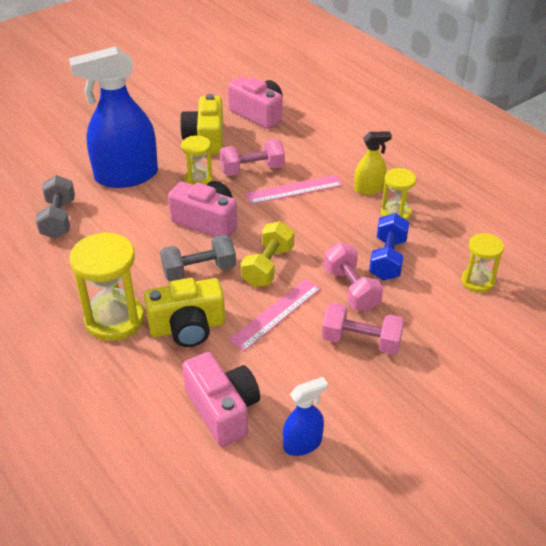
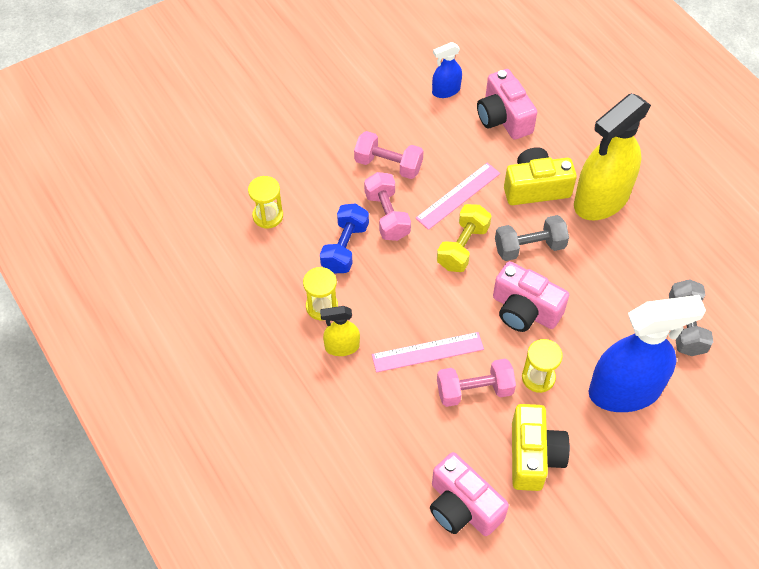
camera: 175 degrees left, 15 degrees up
yellow hourglass [70,232,144,341] -> yellow spray bottle [574,93,651,220]

